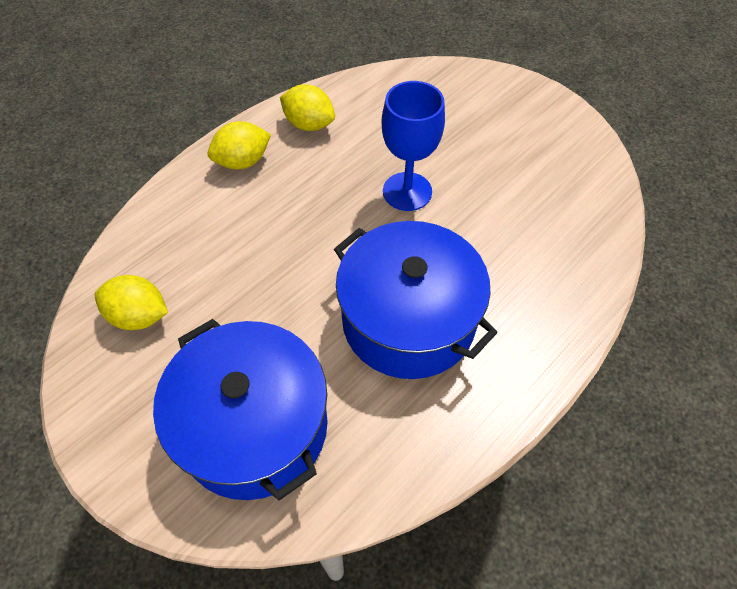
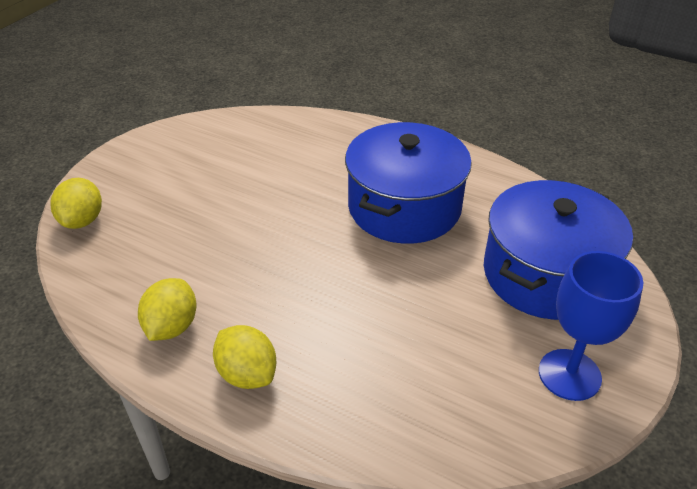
camera: 105 degrees left, 15 degrees down
yellow lemon [95,275,168,330] -> yellow lemon moved to [51,178,102,229]
blue goblet [382,81,445,211] -> blue goblet moved to [539,251,643,401]

